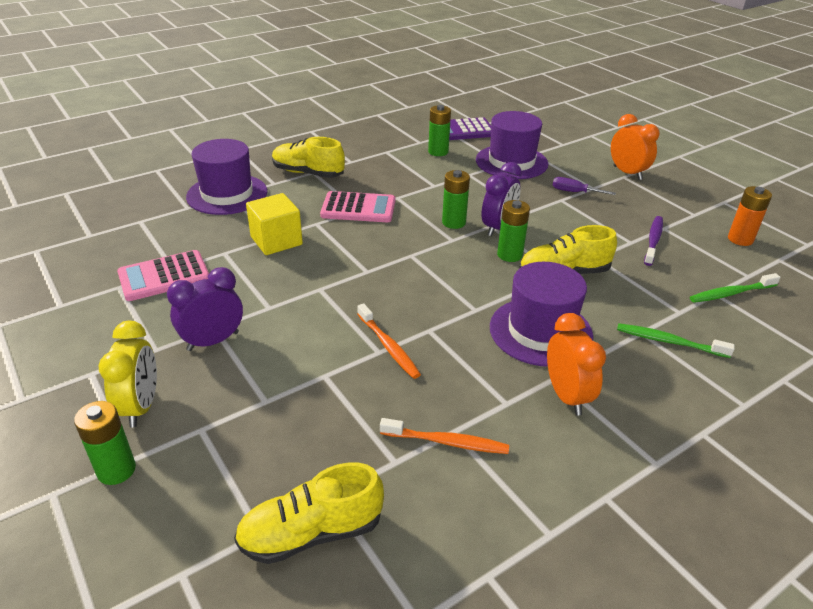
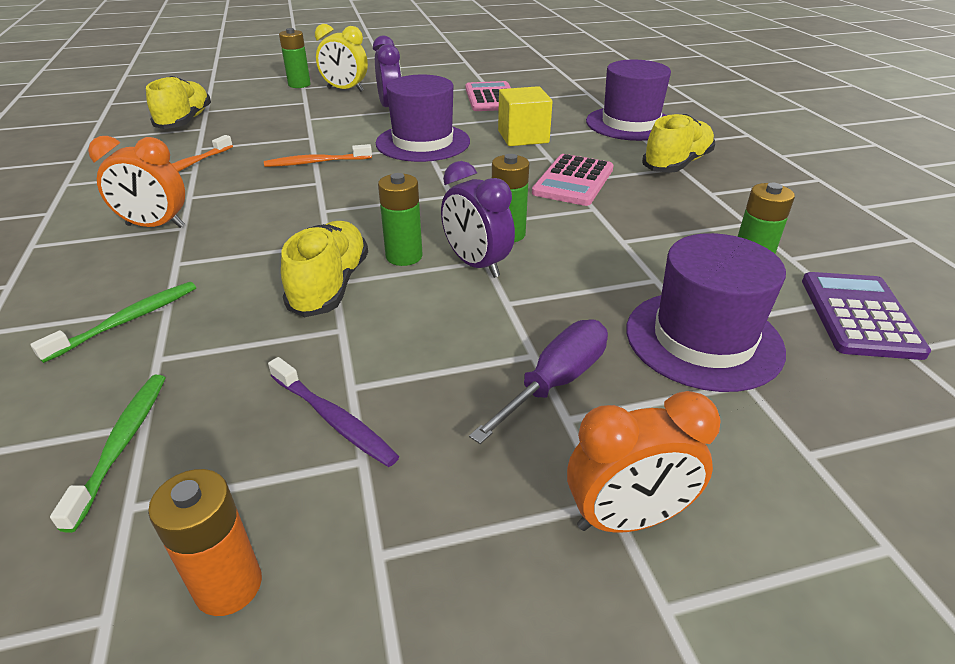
camera: 110 degrees right, 0 degrees up
purple hat [490,262,593,367] -> purple hat moved to [376,75,470,162]
purple screwdriver [553,177,616,195] -> purple screwdriver [469,319,608,444], size x1.51

